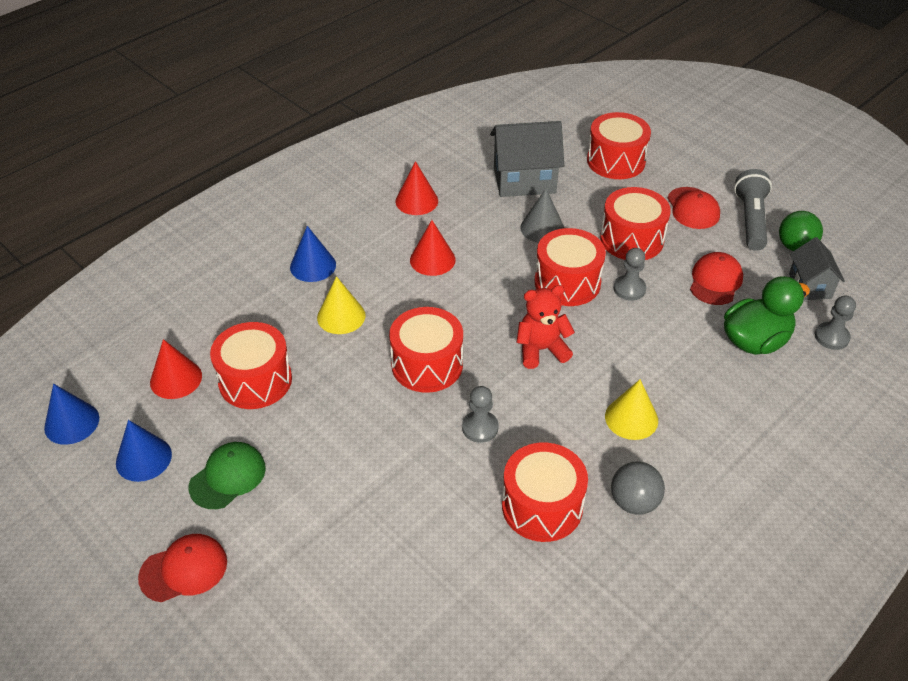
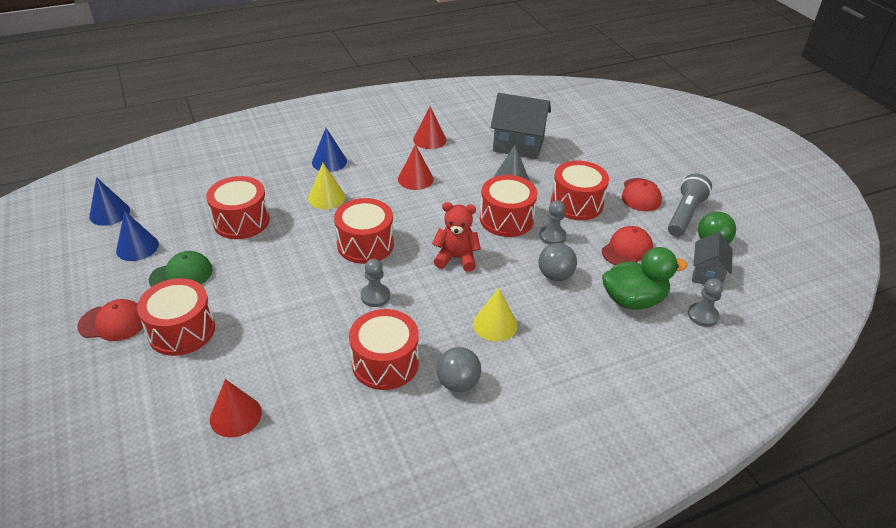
camera: 20 degrees right, 5 degrees down
red cone [150,339,202,399] -> red cone moved to [210,379,262,437]
red drum [587,112,651,179] -> red drum moved to [137,278,215,356]
none -> grey ball [538,243,577,281]

